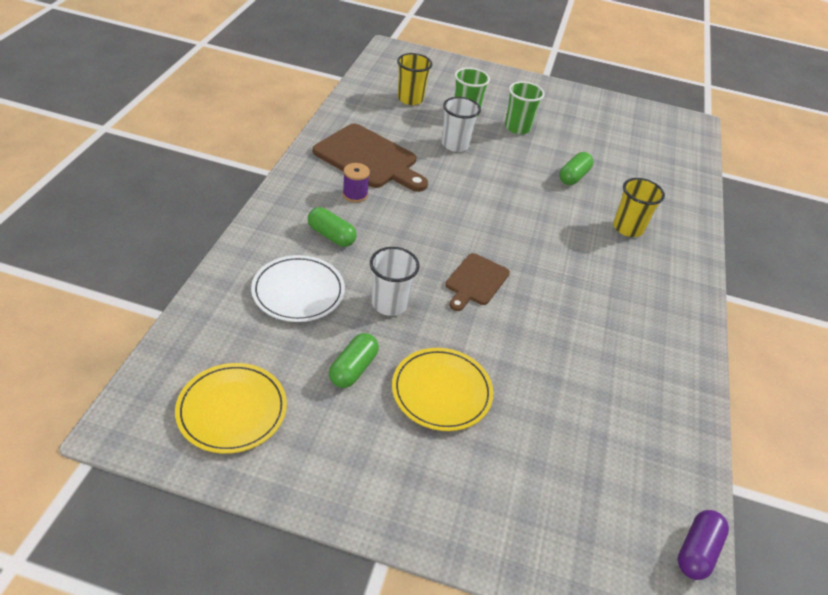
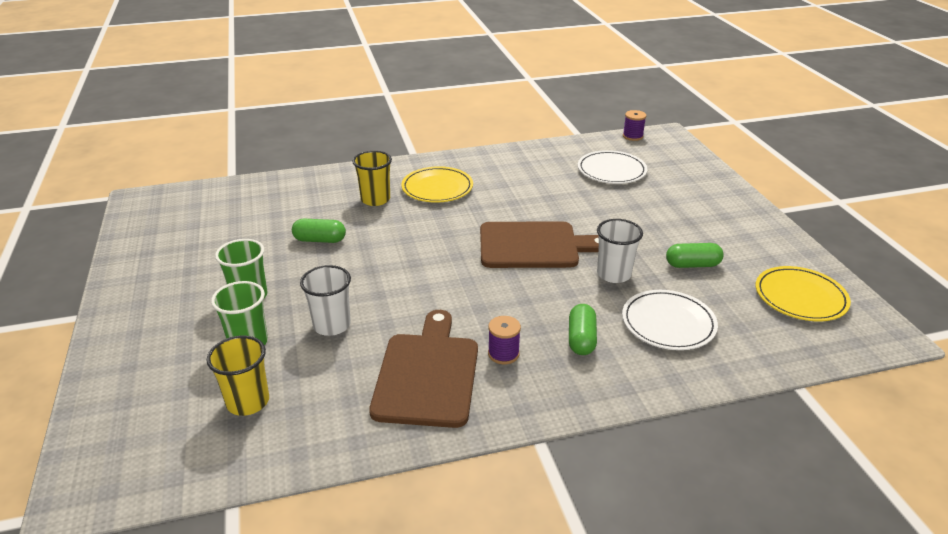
camera: 115 degrees left, 10 degrees down
yellow plate [392,348,493,431] -> yellow plate moved to [401,166,473,203]
brown cutting board [445,253,510,311] -> brown cutting board [480,221,599,268], size x1.72
purple capsule [678,510,729,580] -> purple spool [623,110,646,141]
none -> white plate [578,150,647,184]

